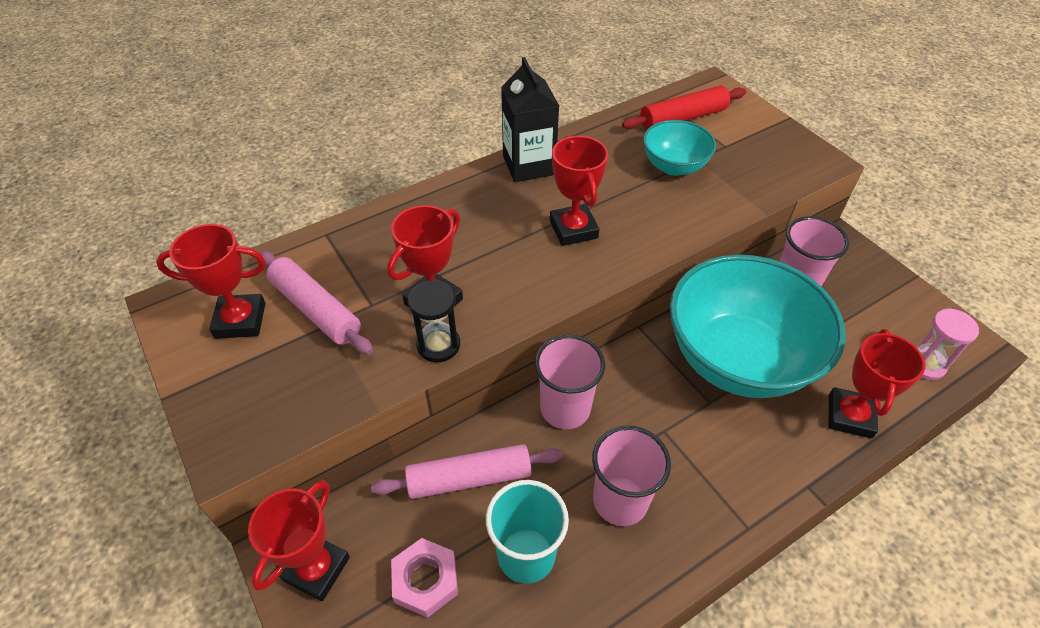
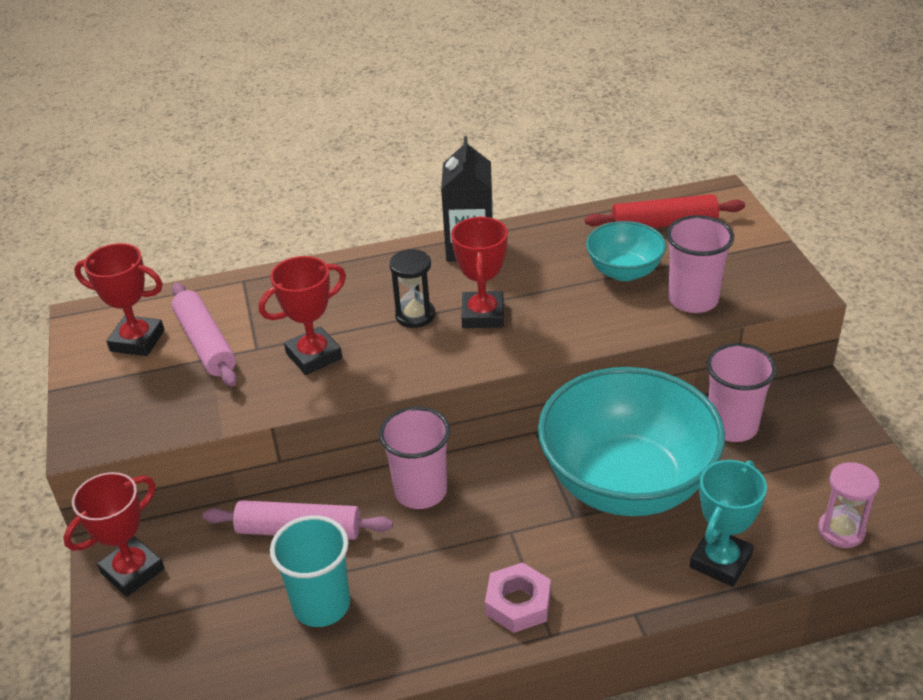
camera: 20 degrees right, 10 degrees down
pink nut [391,538,458,618] -> pink nut moved to [485,562,551,633]
black hourglass [408,280,460,362] -> black hourglass moved to [389,249,435,328]
pink cup [592,425,671,526] -> pink cup moved to [666,215,734,313]
red trophy [829,329,925,439] -> turquoise trophy [690,460,767,587]

